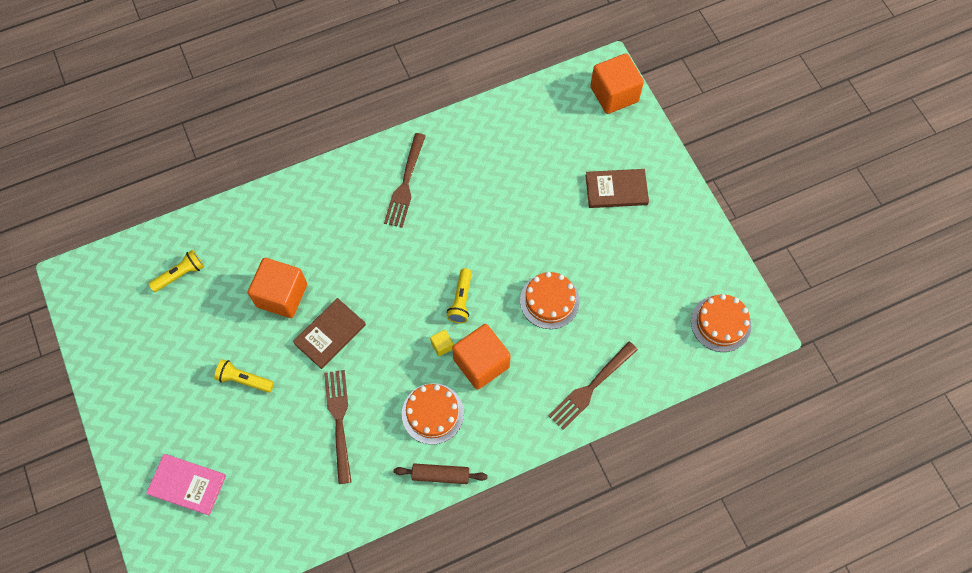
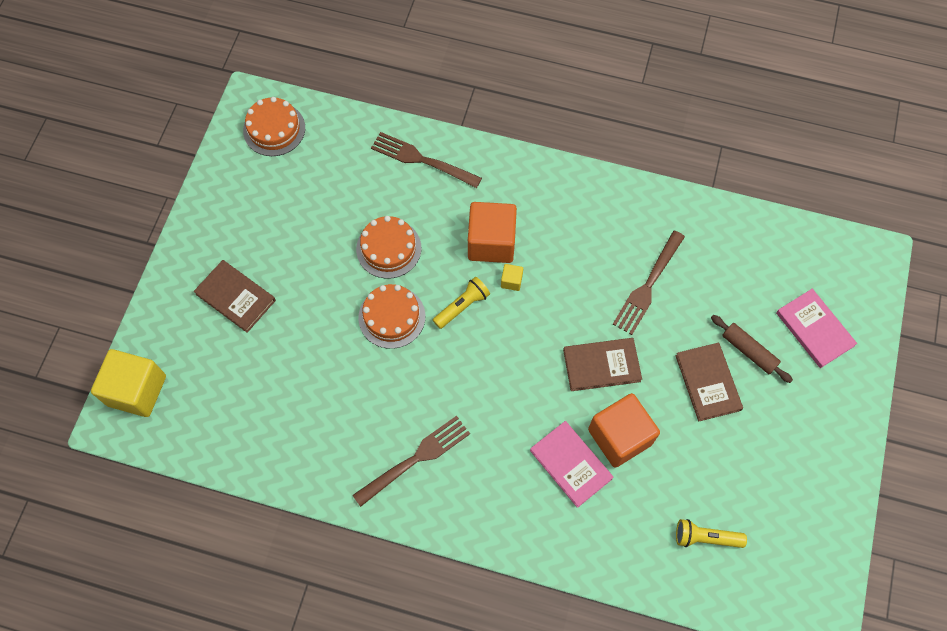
camera: 140 degrees left, 0 degrees up
yellow flashlight [214,359,274,393] -> brown book [675,343,743,421]
brown rolling pin [394,463,488,484] -> brown rolling pin moved to [711,315,793,383]
orange cake [402,383,464,445] -> orange cake moved to [358,284,425,349]
brown fork [548,342,638,430] -> brown fork turned 150 degrees counterclockwise [371,132,482,188]
orange cube [590,53,644,114] -> yellow cube [91,349,166,417]
none -> pink book [530,421,613,508]

